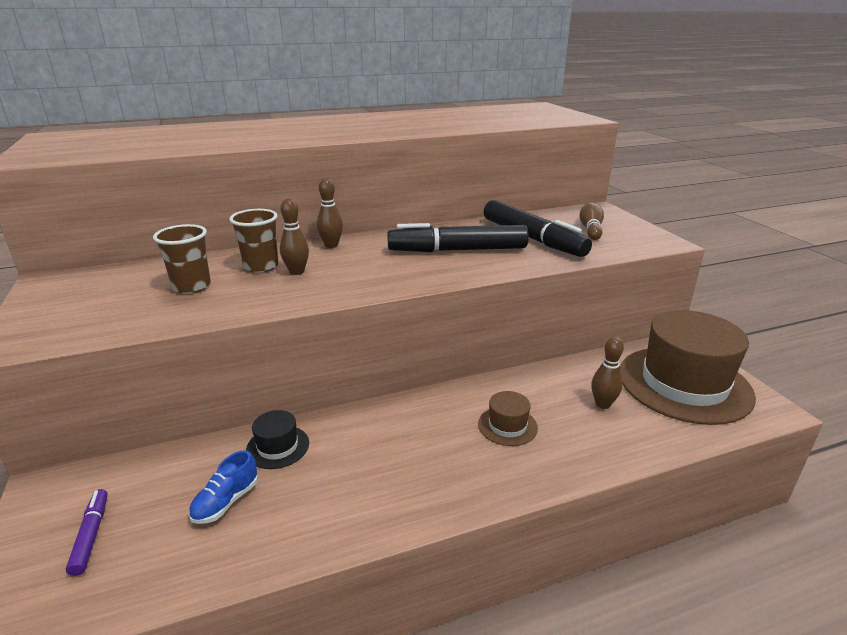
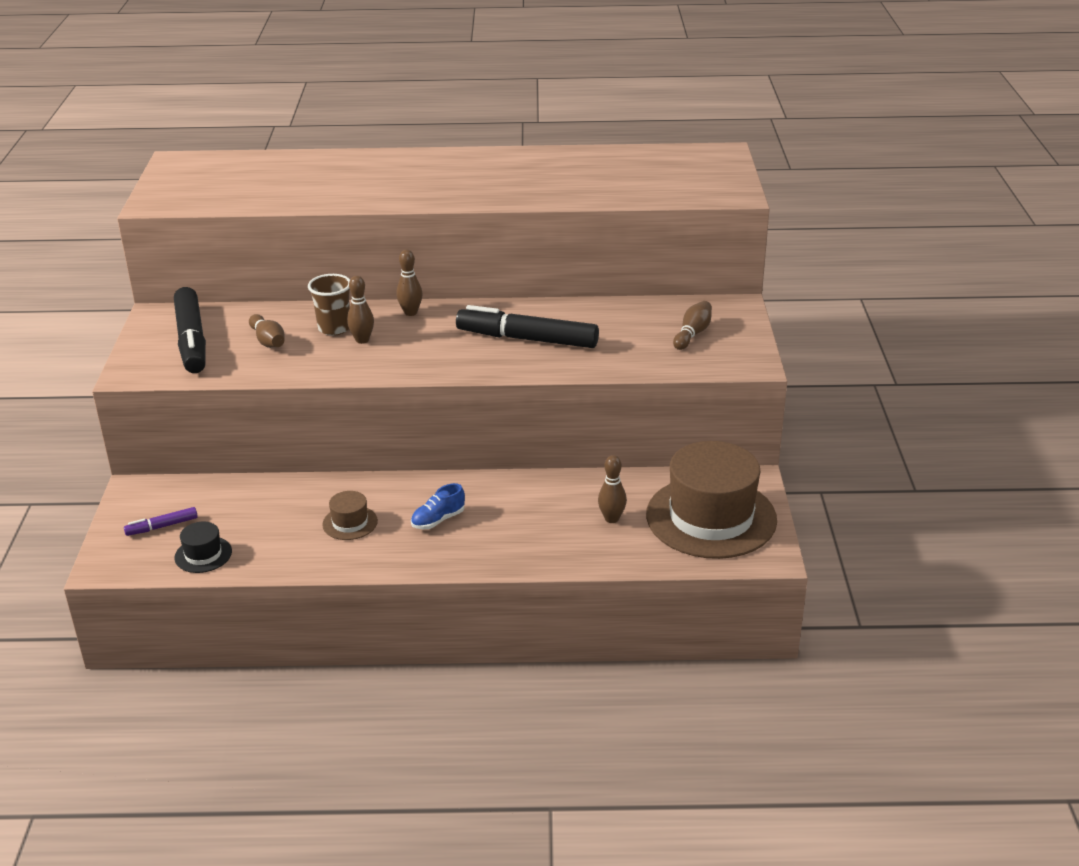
camera: 20 degrees right, 5 degrees up
purple marker [66,489,108,576] -> purple marker turned 120 degrees counterclockwise [124,507,198,536]
brown cup [153,224,211,294] -> brown bowling pin [249,314,285,348]
blue shoe [189,450,258,524] -> blue shoe moved to [411,483,465,529]
black hat [246,410,309,469] -> black hat moved to [174,522,232,573]
brown hat [478,391,538,446] -> brown hat moved to [322,491,378,540]
black marker [484,200,592,257] -> black marker moved to [174,287,206,373]

